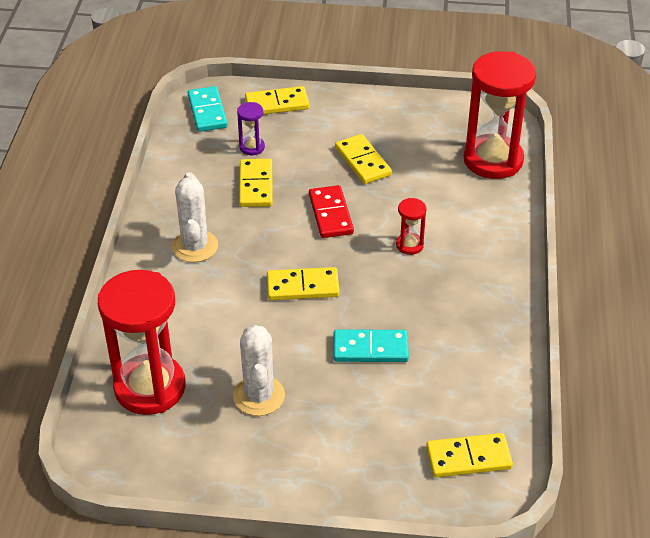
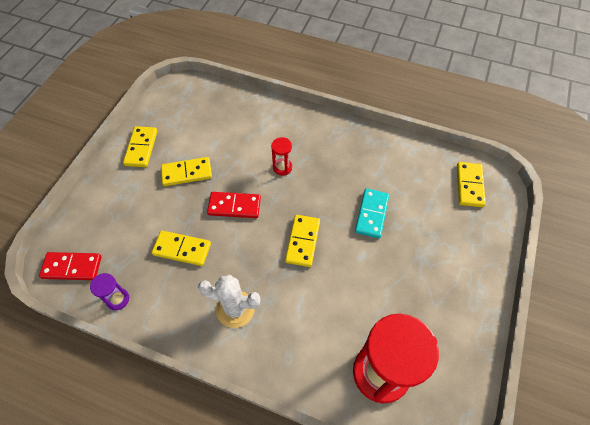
camera: 75 degrees left, 15 degrees up
turquoise domino [188,86,228,132] -> red domino [39,252,101,280]
white cactus [233,325,285,416] -> none
purple hourglass [237,102,265,155] -> purple hourglass moved to [90,273,129,311]
yellow domino [245,86,310,114] -> yellow domino moved to [123,126,157,167]
red hourglass [464,51,536,179] -> none

